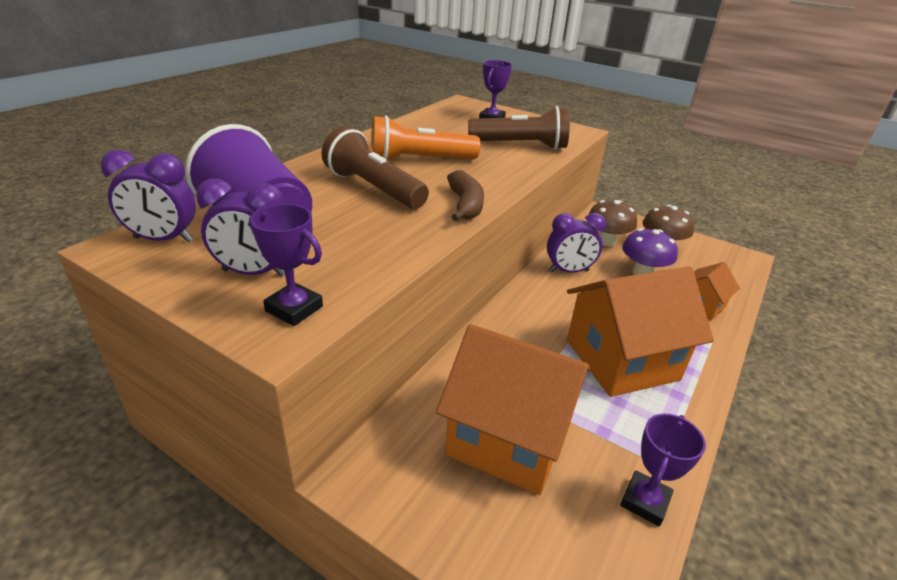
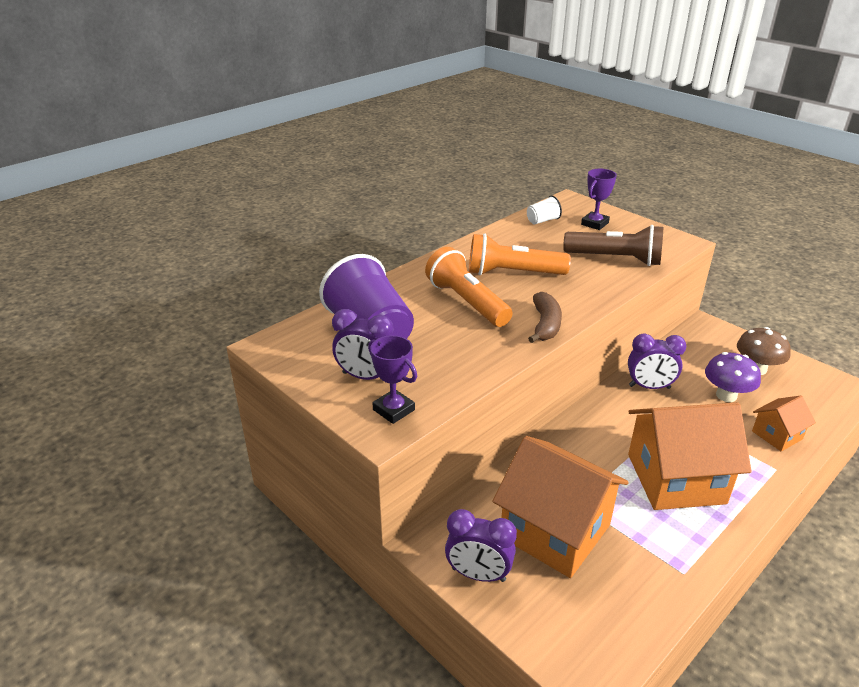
camera: 15 degrees right, 0 degrees up
purple clock [100,150,196,243] -> purple clock moved to [445,509,517,582]
brown flashlight [322,127,429,209] -> orange flashlight [425,247,513,327]
brown mushroom [589,200,637,247] -> none
purple trophy [620,413,706,526] -> none
none -> white cup [527,195,562,224]

